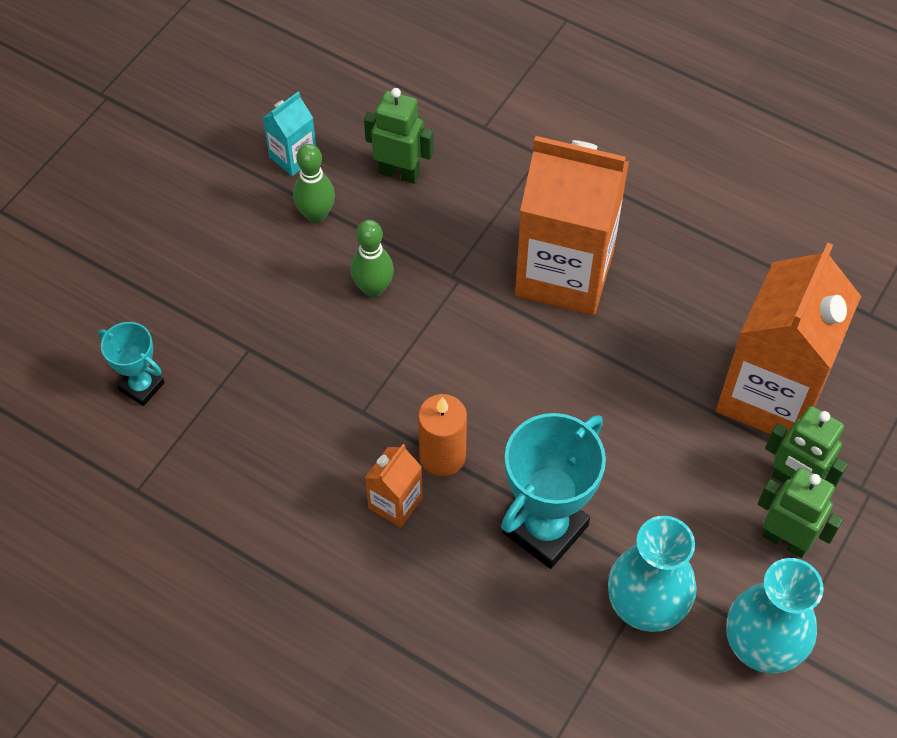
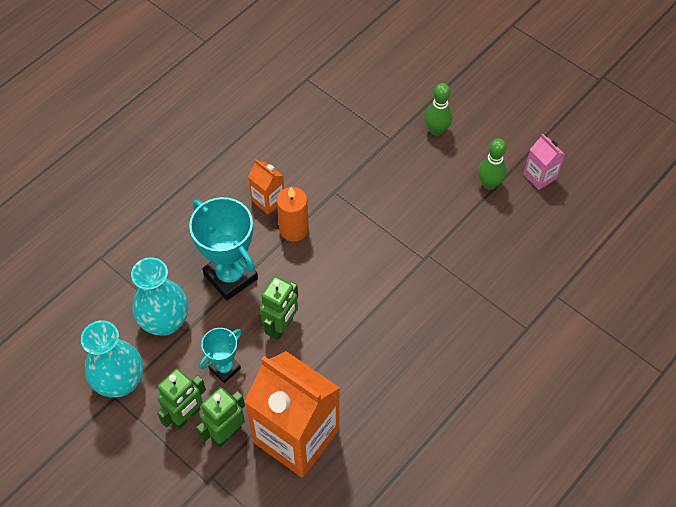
camera: 100 degrees right, 0 degrees up
turquoise trophy [98,322,165,406] -> turquoise trophy moved to [199,328,242,383]
turquoise carton [263,92,316,176] -> pink carton [524,133,565,190]
green bowling pin [351,220,394,297] -> green bowling pin moved to [425,83,452,136]
green robot [364,88,434,184] -> green robot moved to [260,276,298,340]
orange carton [515,136,629,315] -> none

